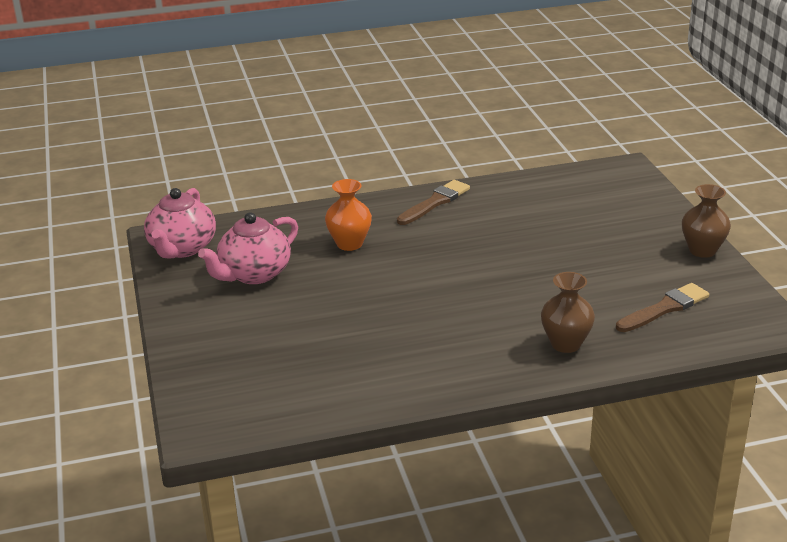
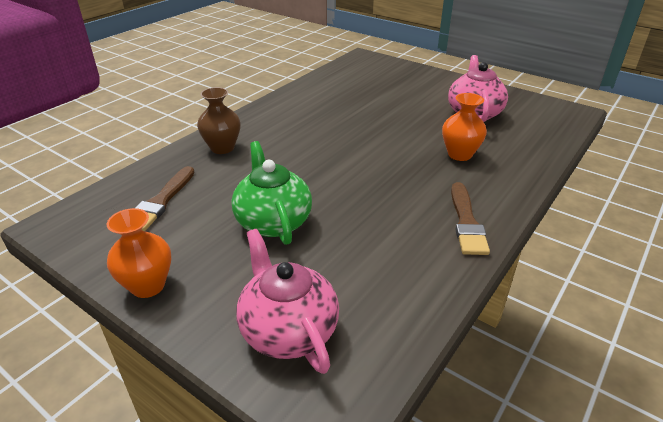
camera: 140 degrees right, 5 degrees up
pink teapot [144,188,216,258] -> pink teapot moved to [236,229,339,374]
brown vase [682,184,731,258] -> orange vase [107,208,171,298]
none -> green teapot [231,141,312,245]

